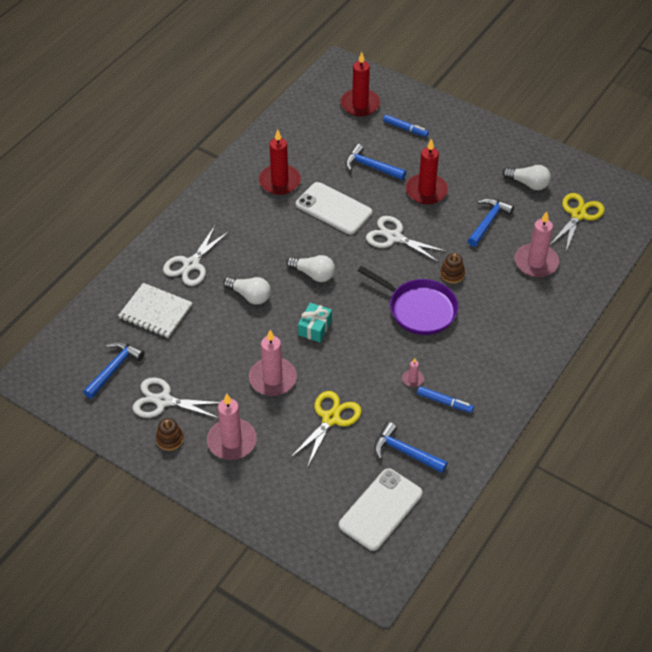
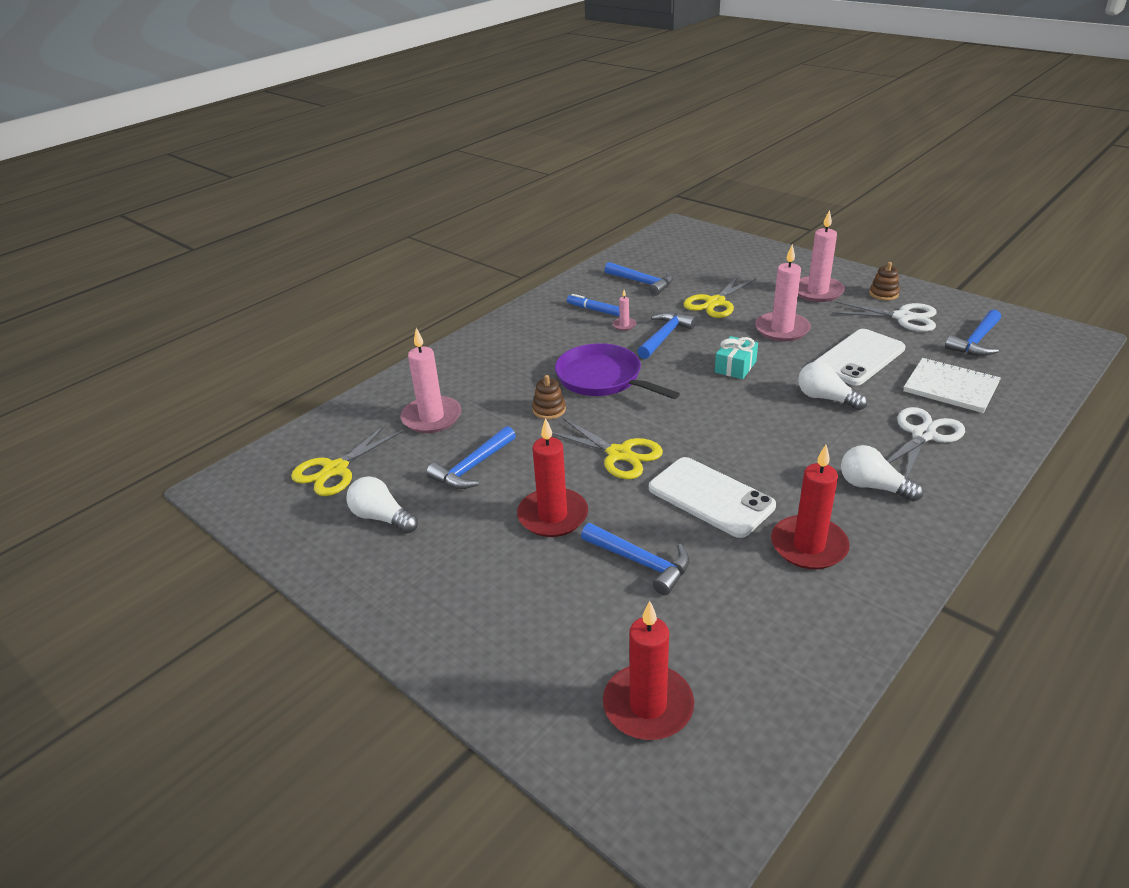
camera: 170 degrees left, 15 degrees down
white light bulb [286,255,335,282] -> white light bulb moved to [841,445,924,502]
white phone [339,468,423,551] -> white phone moved to [814,329,906,386]
white scissors [366,216,448,263] -> yellow scissors [552,418,663,479]
blue marker [383,115,429,137] -> none
none -> blue hammer [637,312,696,359]

